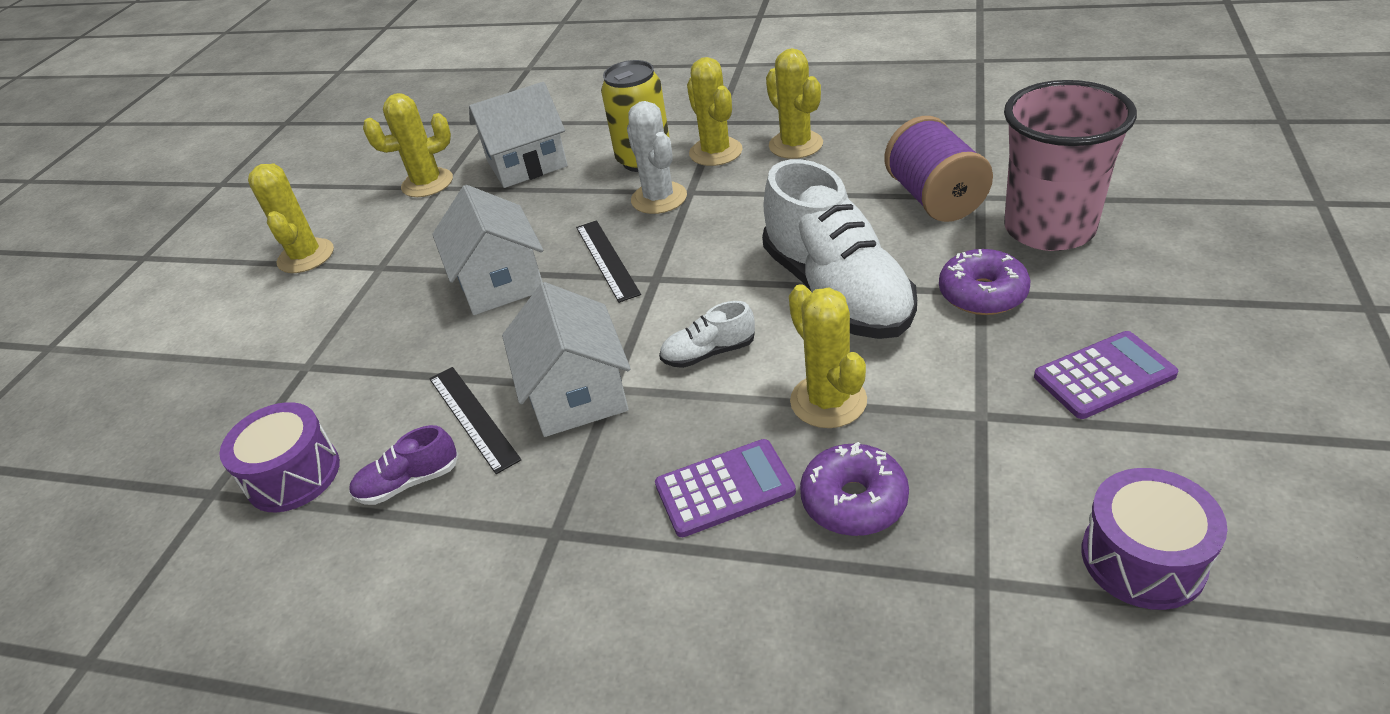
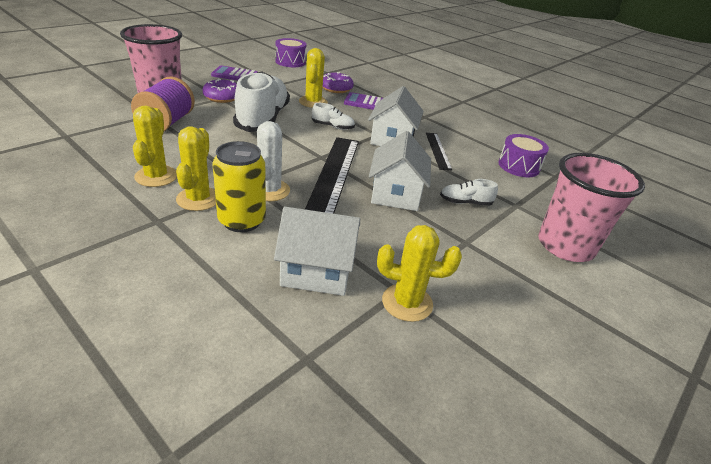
camera: 160 degrees left, 5 degrees down
yellow cactus [248,163,334,273] -> none
purple shoe [349,425,458,505] -> none
black ruler [576,220,641,303] -> black ruler [305,137,359,214], size x1.85
none -> white shoe [440,179,498,206]
none -> pink cup [538,153,645,262]

